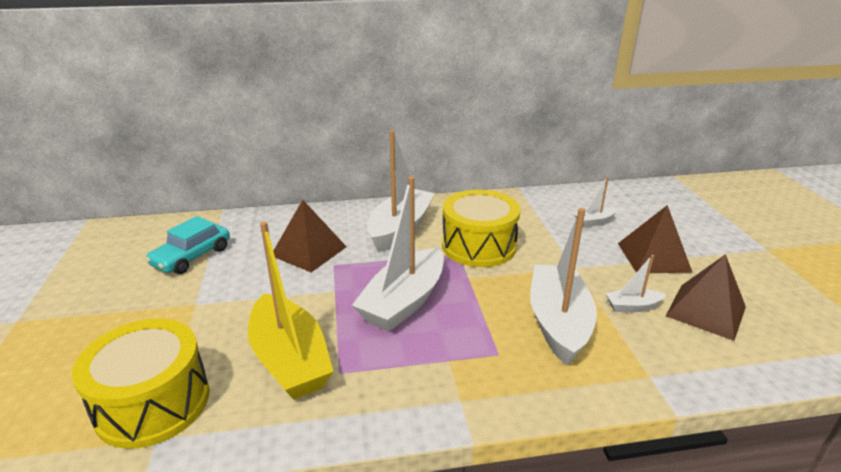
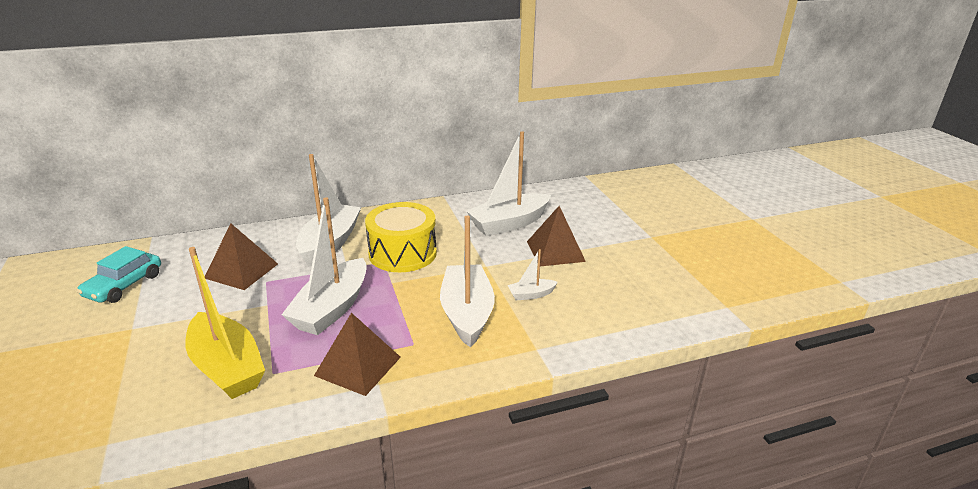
camera: 10 degrees left, 0 degrees up
yellow drum [72,319,210,449] -> none
white boat [574,177,617,227] -> white boat [466,131,551,236], size x2.16
brown pyramid [666,254,746,341] -> brown pyramid moved to [314,313,401,396]

